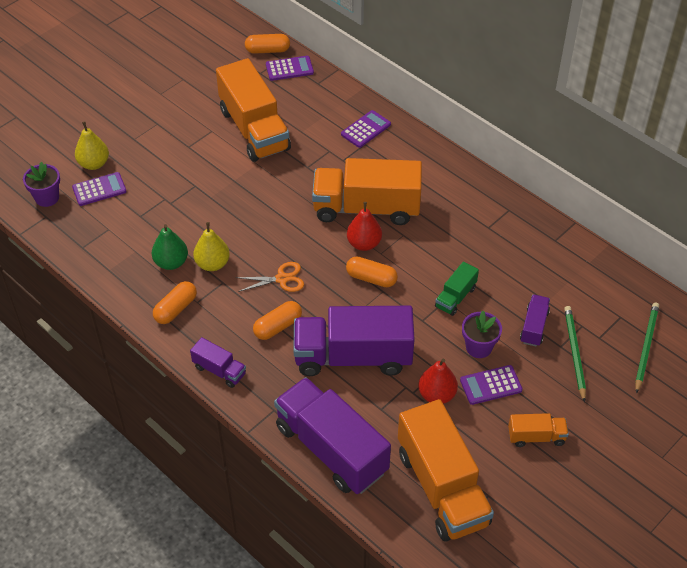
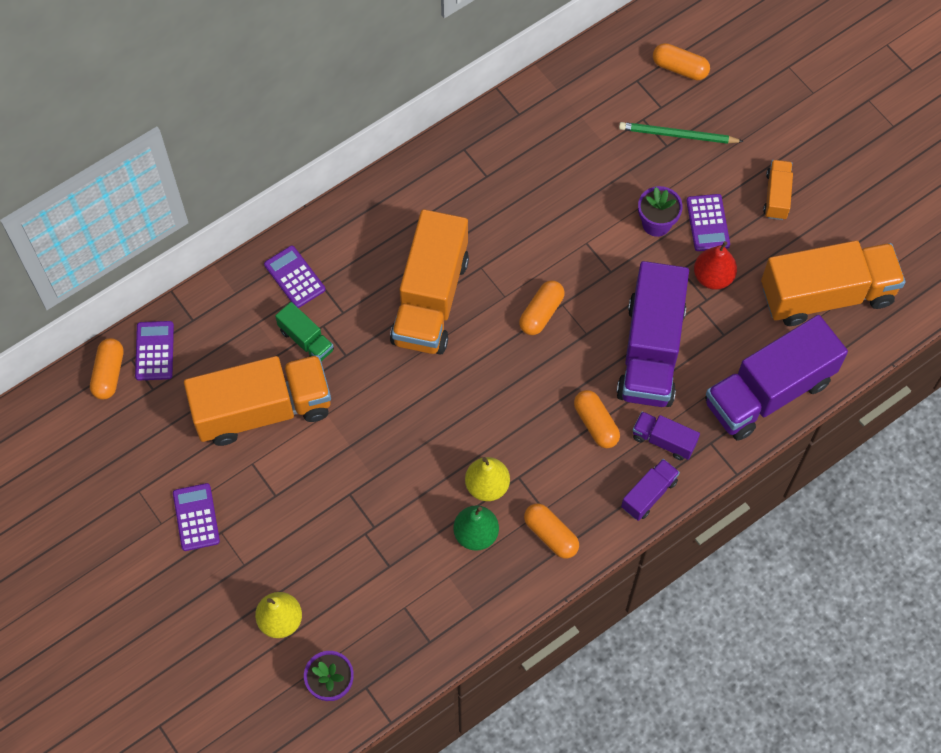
camera: 80 degrees left, 15 degrees up
purple calculator [72,172,127,206] -> purple calculator moved to [173,483,220,551]
orange scissors [236,262,304,292] -> none
red pear [347,202,382,251] -> none
green truck [435,262,479,316] -> green truck moved to [275,302,334,361]
purple truck [520,295,550,346] -> purple truck moved to [633,411,700,460]
green pencil [635,302,659,394] -> orange capsule [653,43,710,80]

